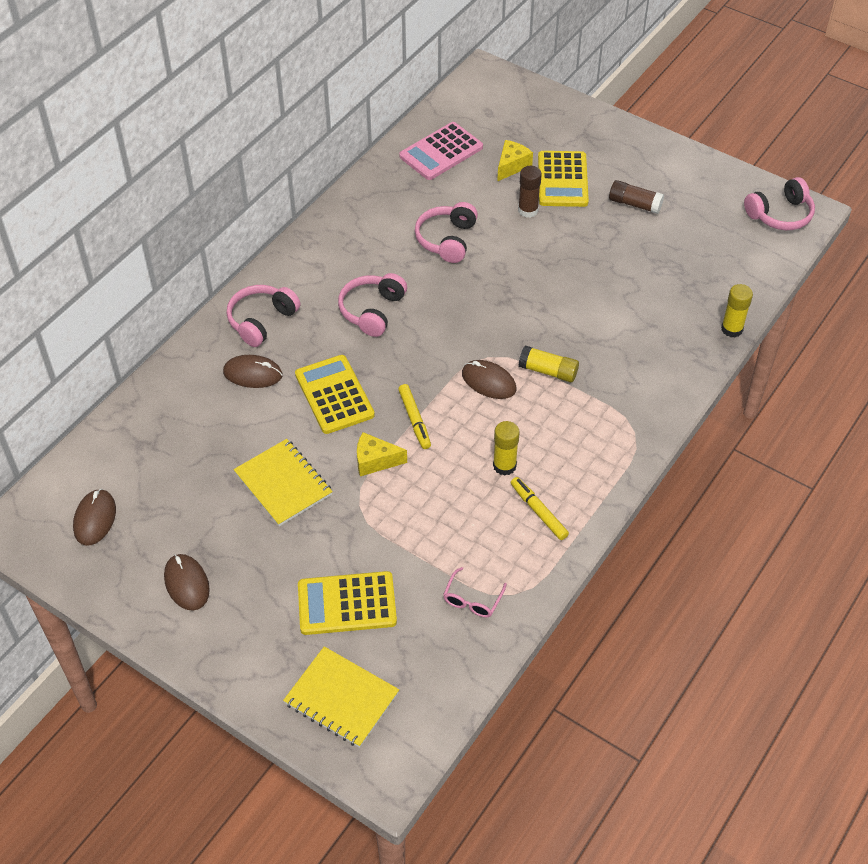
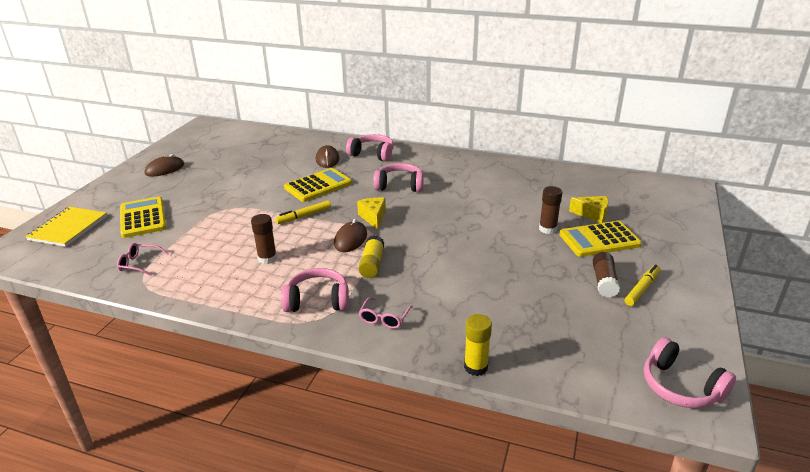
camera: 75 degrees right, 20 degrees down
brown mouse [73,489,116,546] -> none
yellow notebook [233,439,333,526] -> none
yellow cheese [357,432,407,476] -> yellow cheese moved to [357,197,386,230]
pink calculator [399,122,483,180] -> none
pink headphones [415,202,478,263] -> pink headphones moved to [281,268,349,312]
yellow glue stick [493,421,520,476] -> brown glue stick [251,214,277,264]
yellow marker [511,477,569,540] -> yellow marker moved to [625,264,660,306]
none -> pink glasses [359,297,413,329]

